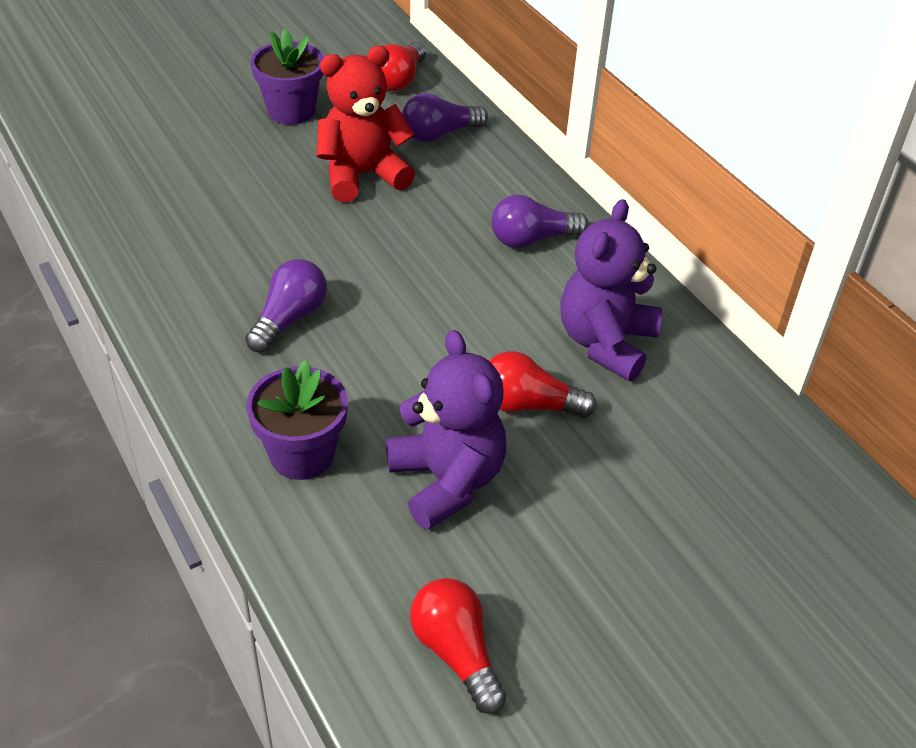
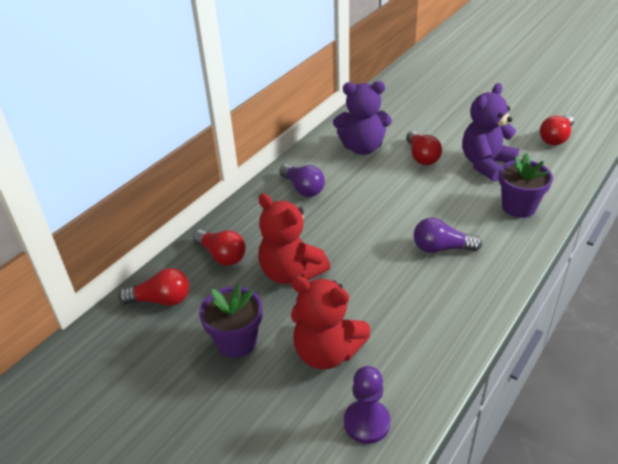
camera: 110 degrees left, 5 degrees down
purple light bulb [402,93,488,142] -> red light bulb [193,230,246,266]
none -> red teddy bear [291,276,371,369]
none -> purple pawn [344,366,390,444]

